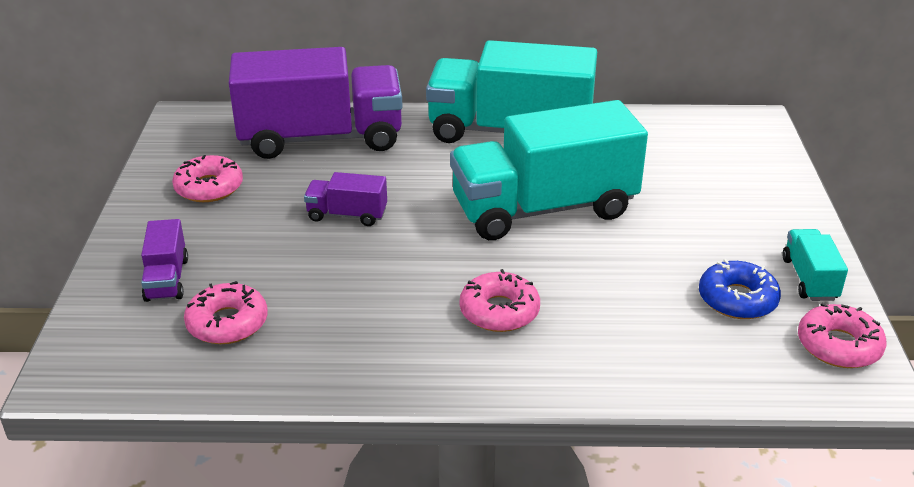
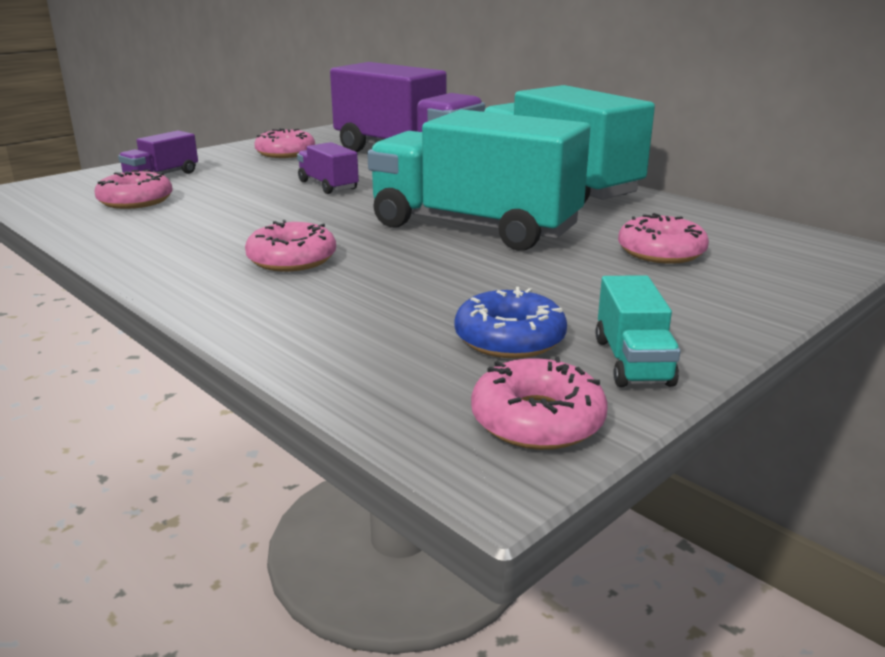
camera: 45 degrees right, 10 degrees down
turquoise truck [782,229,848,301] -> turquoise truck turned 135 degrees clockwise [596,275,681,387]
none -> pink donut [618,213,709,264]

